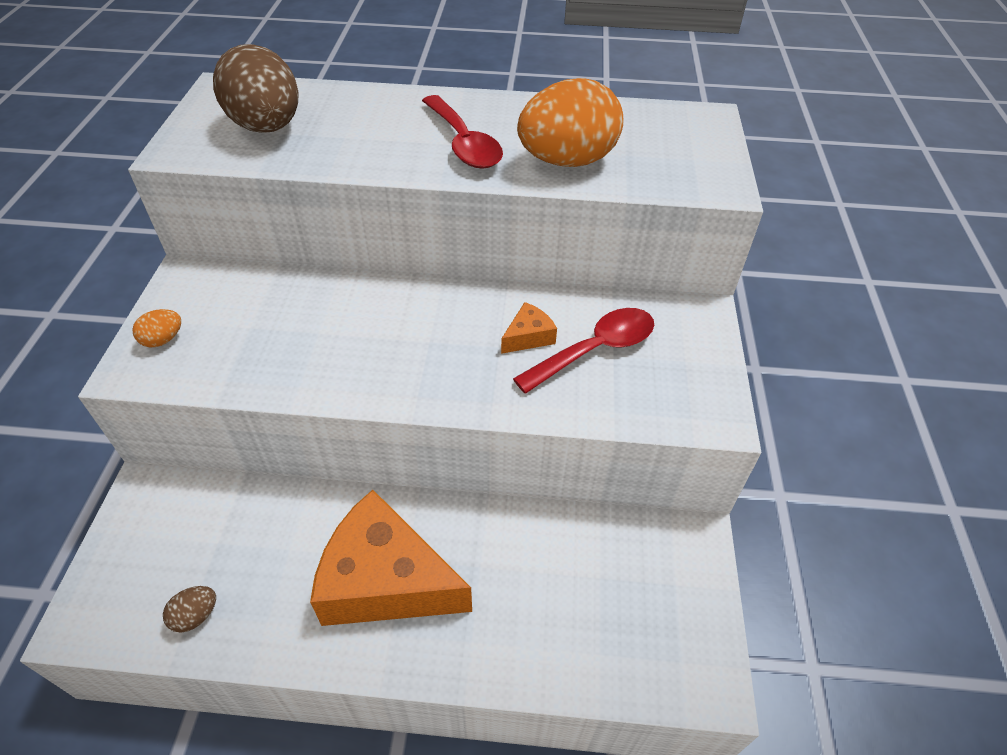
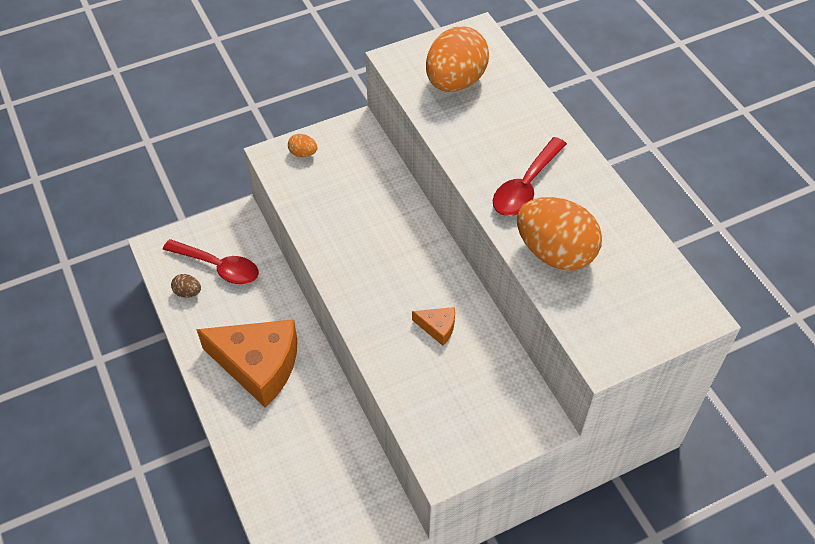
camera: 60 degrees right, 5 degrees up
brown egg [213,44,299,133] -> orange egg [426,27,489,92]
orange cheese [310,490,472,626] -> orange cheese turned 120 degrees clockwise [196,319,297,407]
red spoon [513,308,654,394] -> red spoon moved to [163,239,259,285]

